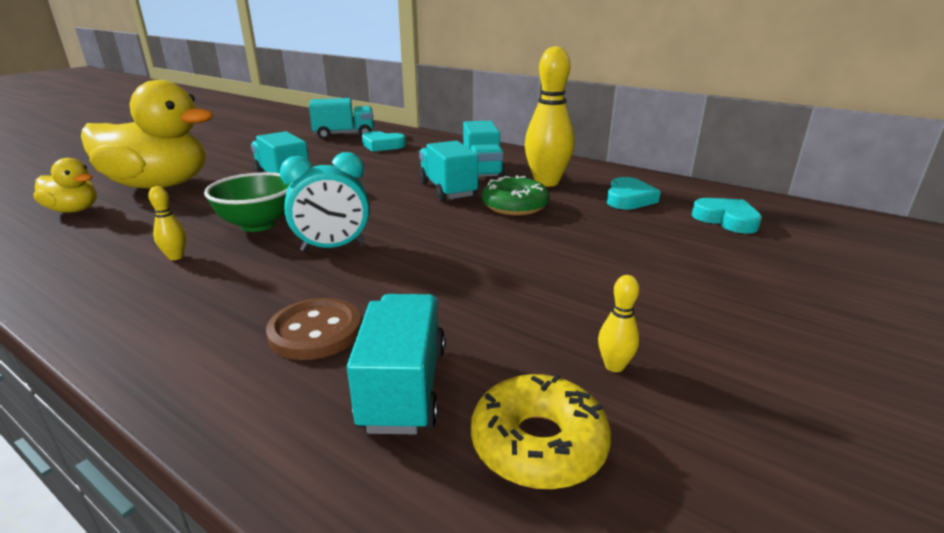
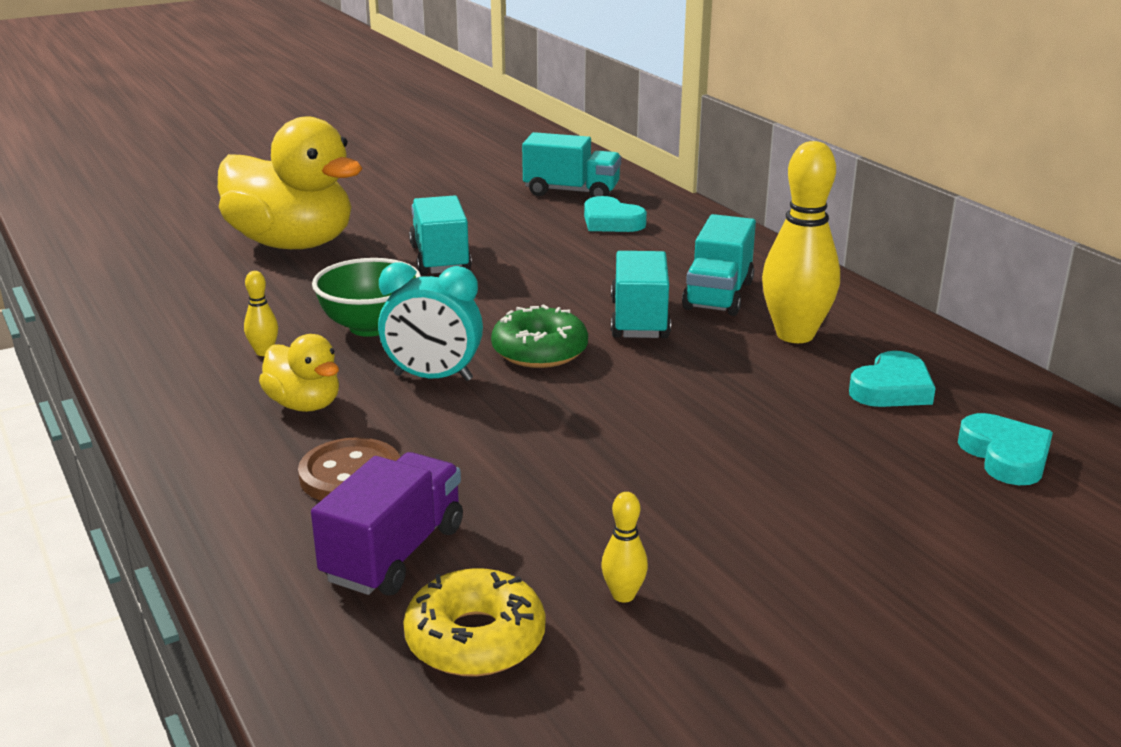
camera: 25 degrees right, 0 degrees up
yellow duck [33,158,97,213] -> yellow duck moved to [259,334,339,412]
turquoise truck [347,294,445,434] -> purple truck [311,452,463,595]
green donut [482,175,550,216] -> green donut moved to [491,305,588,368]

